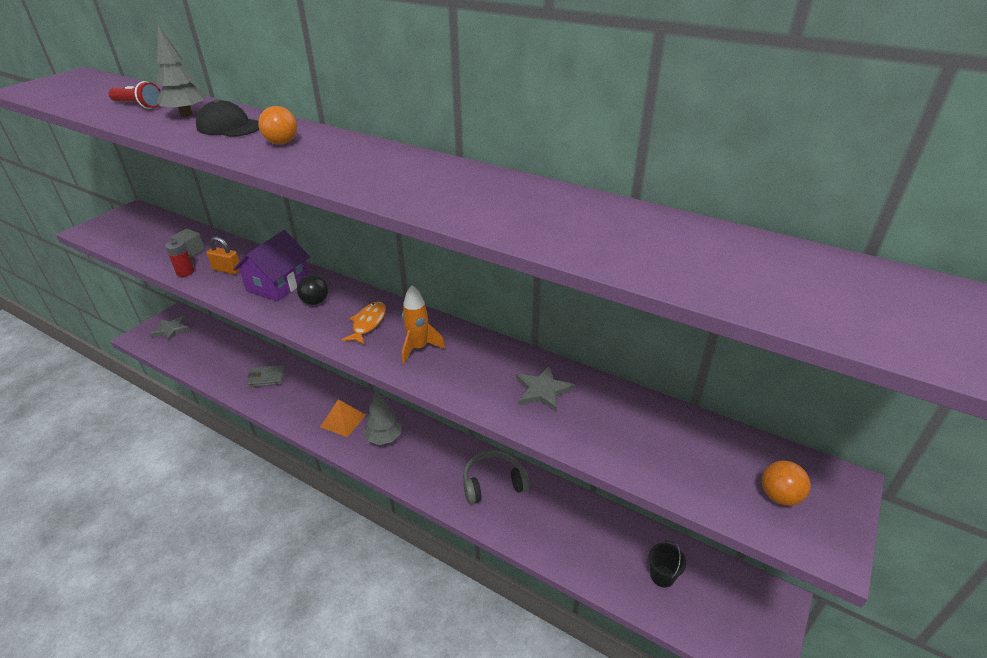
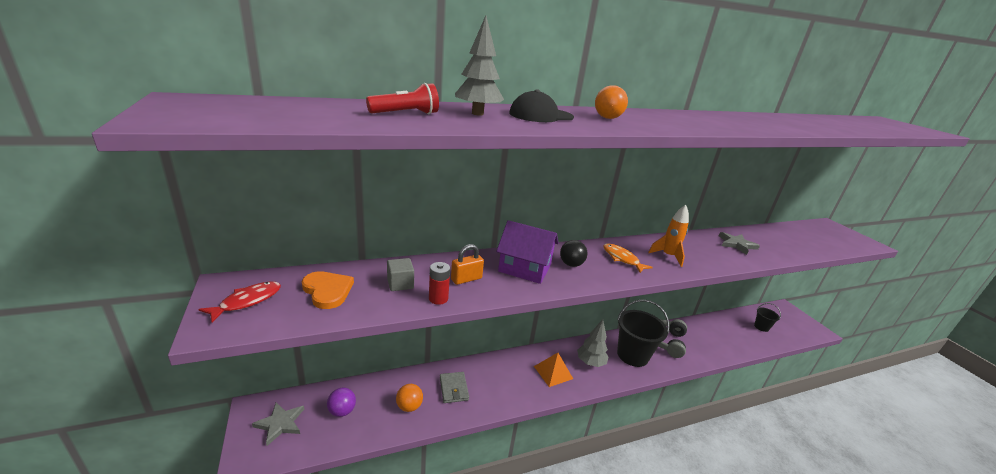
camera: 55 degrees left, 10 degrees down
purple house [233,230,310,302] -> purple house turned 45 degrees counterclockwise [496,220,559,284]
grey wallet [247,365,285,387] -> grey wallet turned 45 degrees counterclockwise [440,372,469,403]
orange ball [762,461,811,506] -> orange ball moved to [396,384,423,412]
none -> red fish [198,282,281,323]
none -> orange heart [302,271,354,309]
none -> purple ball [327,388,356,417]
none -> black bucket [617,299,670,367]

